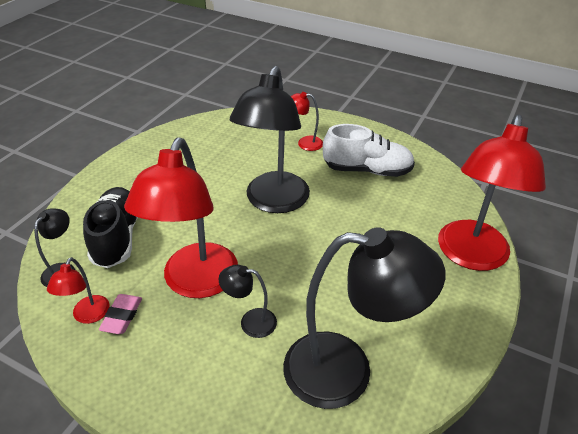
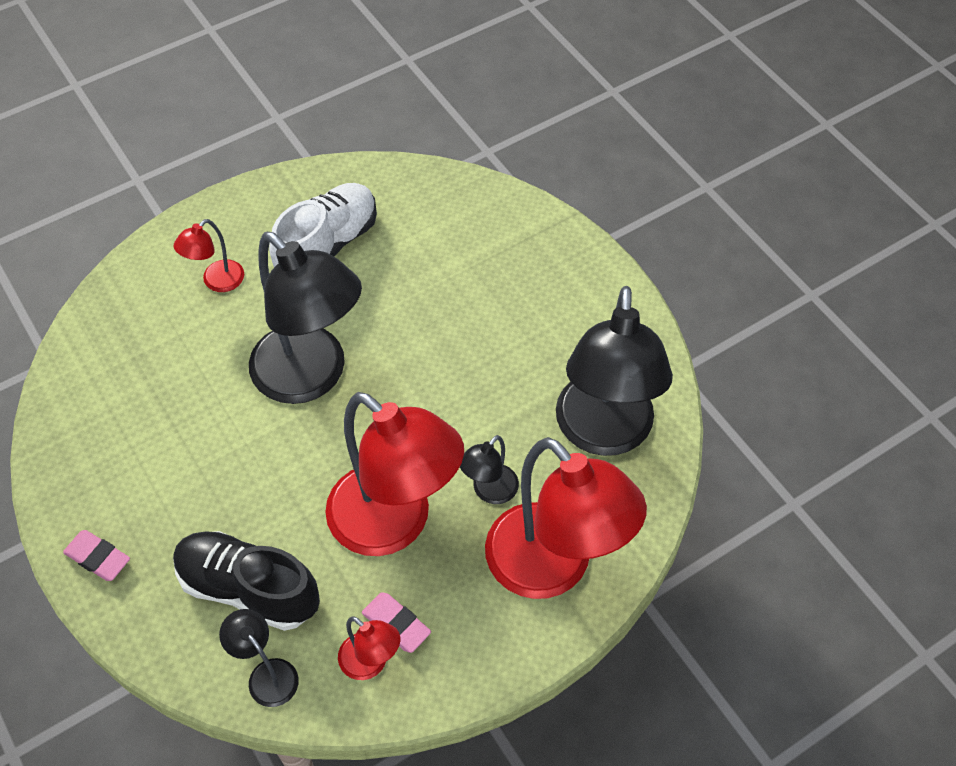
camera: 60 degrees left, 15 degrees up
black lamp [283,227,445,409] -> black lamp turned 150 degrees clockwise [556,286,673,456]
red lamp [438,114,546,271] -> red lamp moved to [485,437,647,599]
none -> pink eraser [63,530,130,581]

